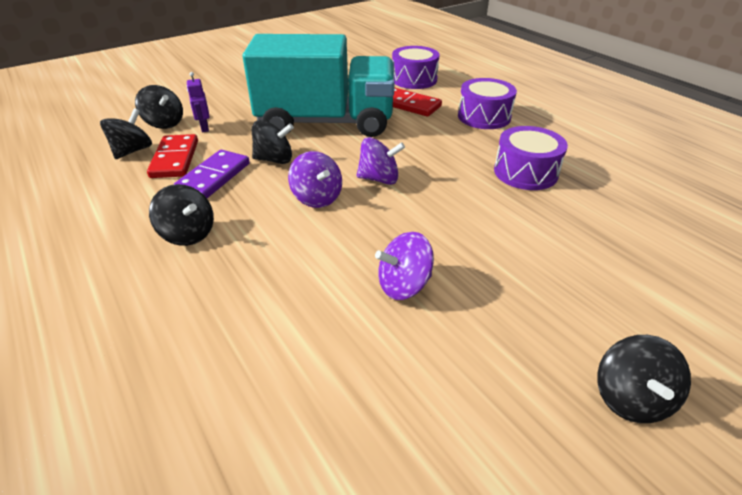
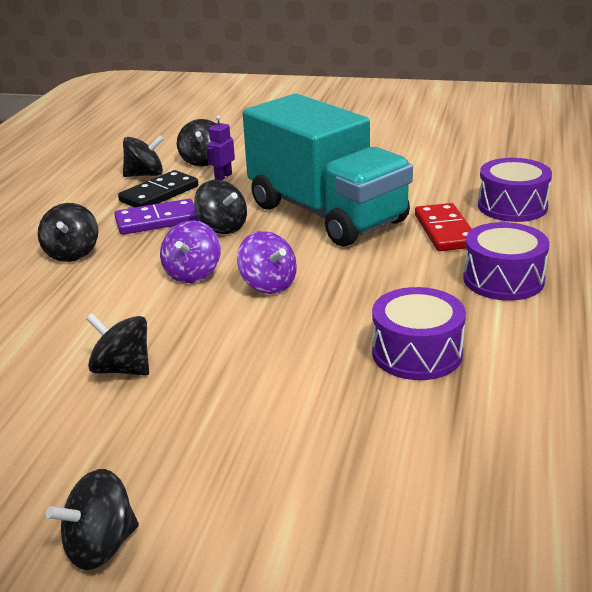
camera: 50 degrees right, 10 degrees down
red domino [147,134,198,178] -> black domino [118,170,198,208]
purple spinning top [375,232,434,300] -> black spinning top [86,313,149,376]

